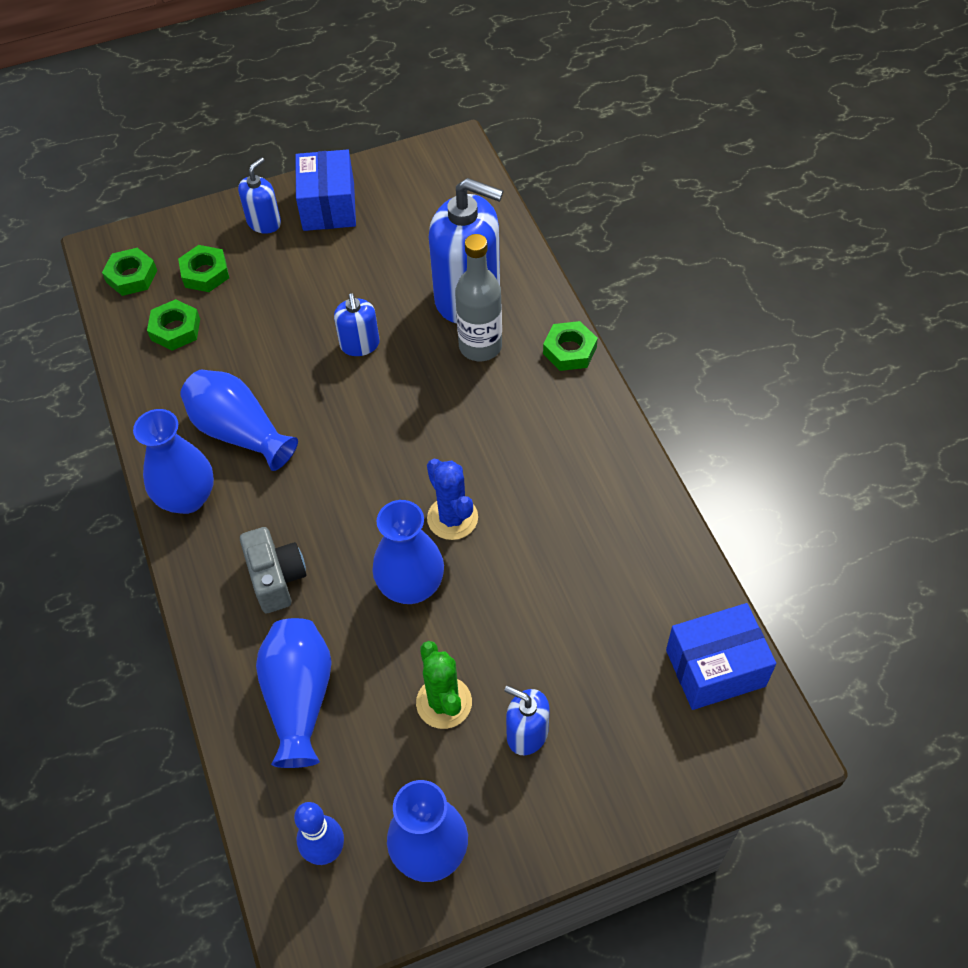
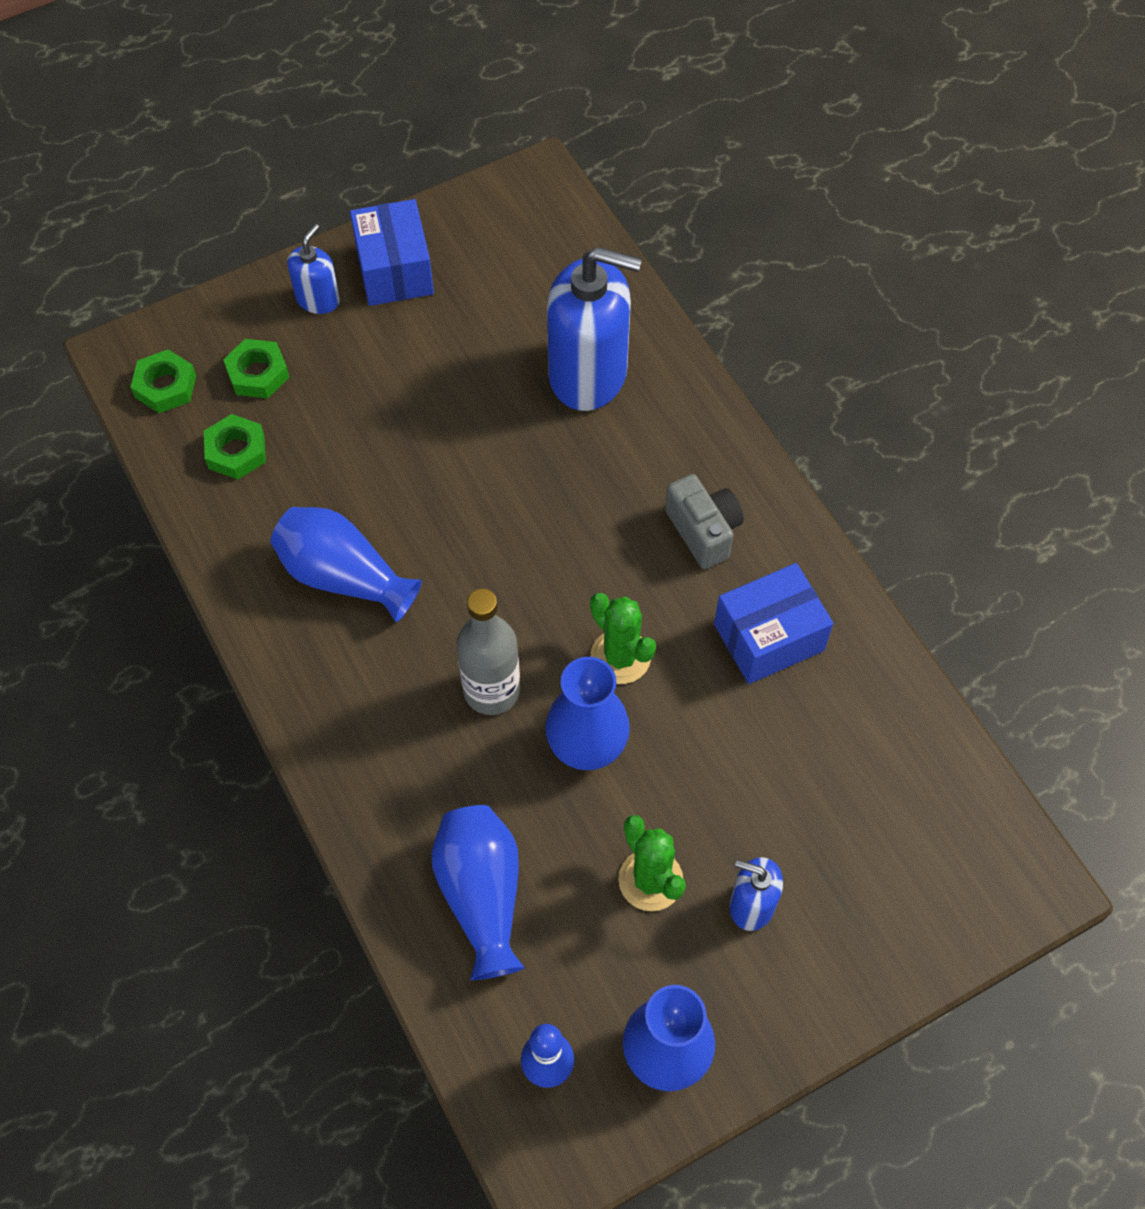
camera: 10 degrees left, 5 degrees up
blue vase [133,409,214,514] -> none
grey camera [240,527,307,613] -> grey camera moved to [665,474,744,569]
blue soap dispenser [334,293,380,356] -> none
blue cactus [427,459,478,540] -> green cactus [590,593,656,684]
grey bottle [455,234,502,361] -> grey bottle moved to [456,588,520,715]
green nut [543,321,598,371] -> none
blue box [666,603,776,710] -> blue box moved to [714,563,833,684]

